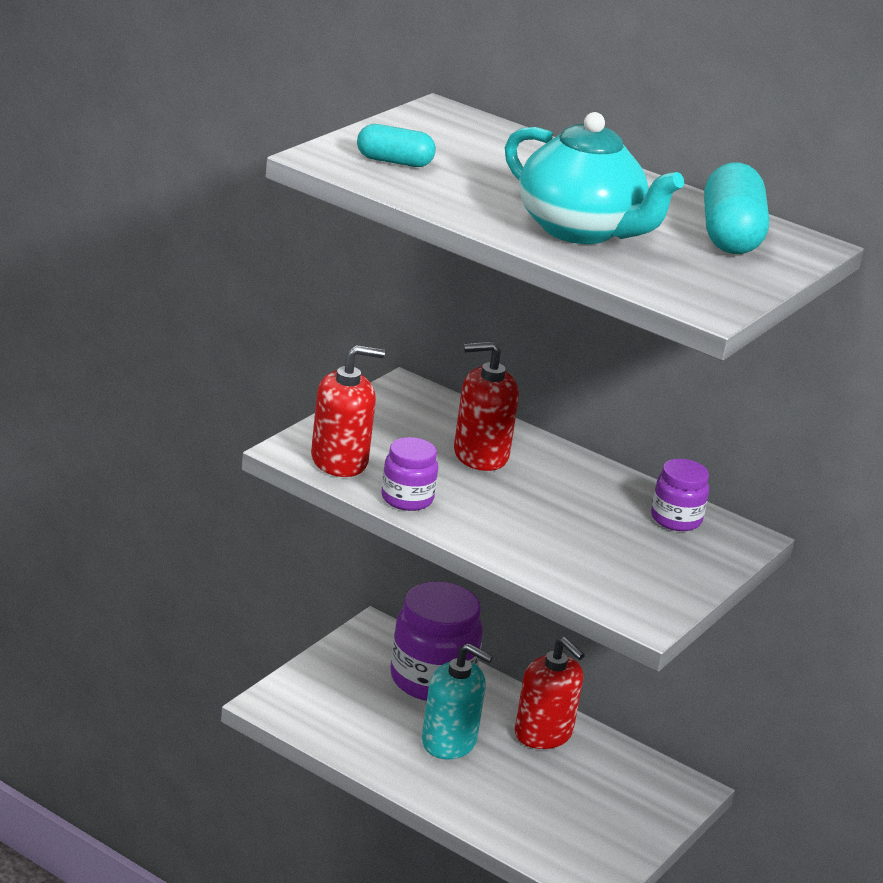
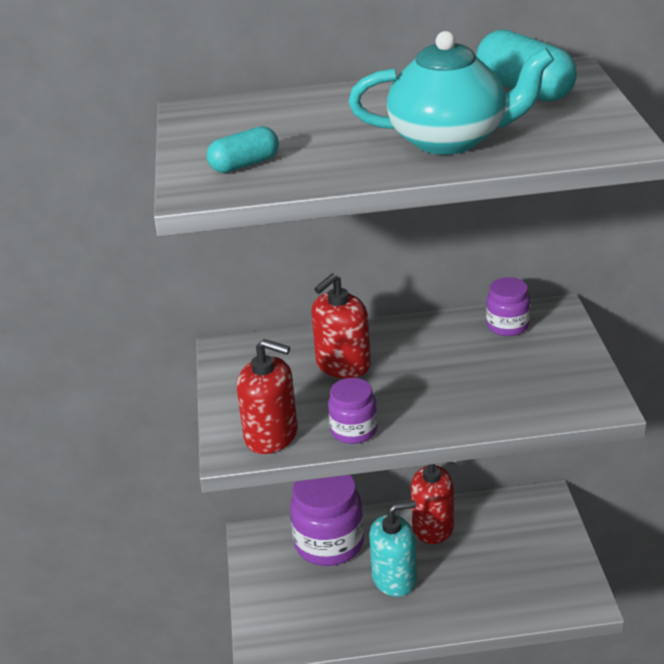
camera: 35 degrees left, 5 degrees up
red soap dispenser [311,345,385,477] -> red soap dispenser turned 75 degrees clockwise [237,339,298,454]

